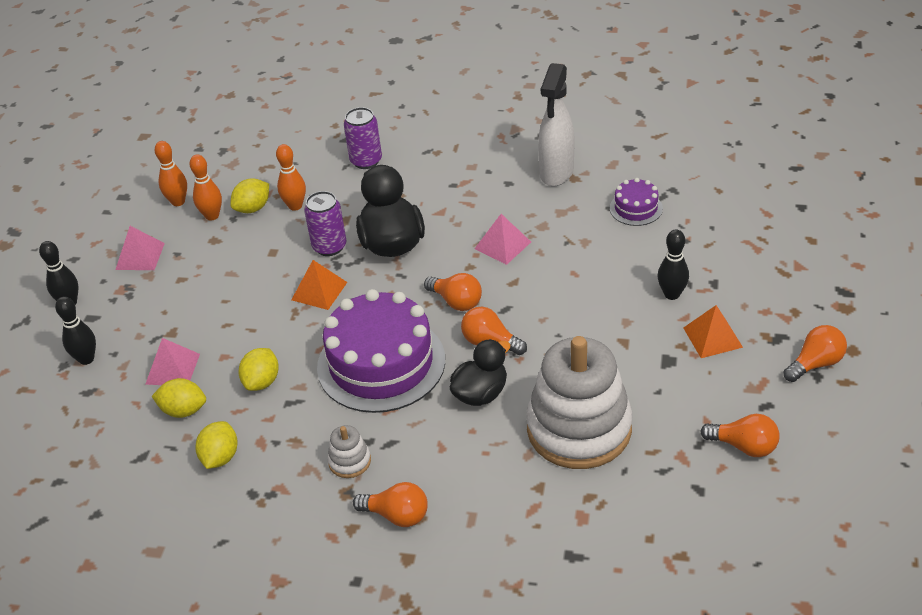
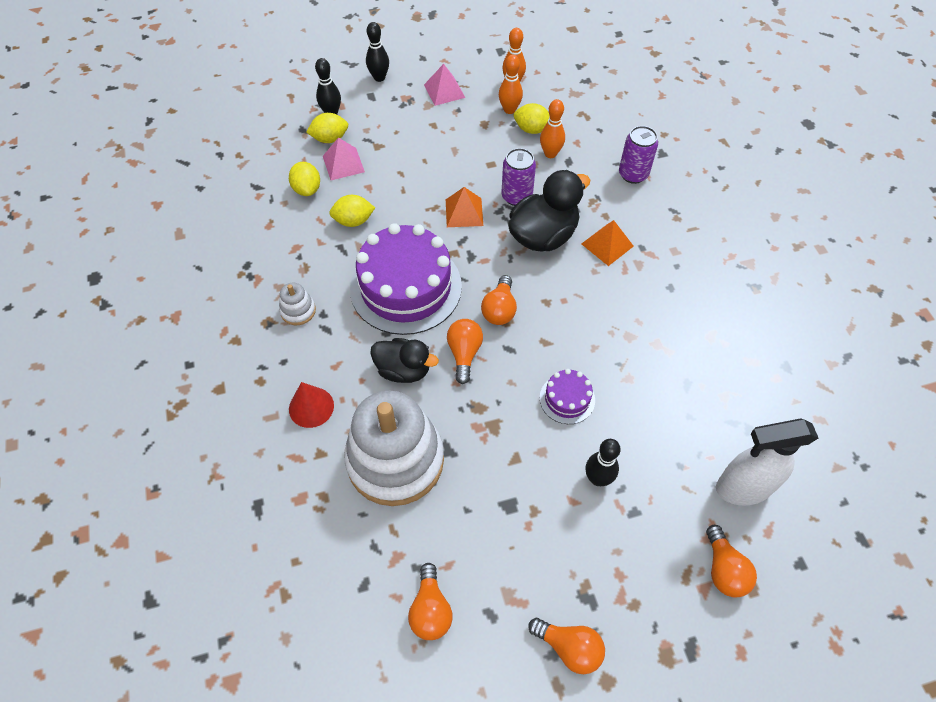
camera: 60 degrees right, 15 degrees up
yellow lemon [195,421,238,469] -> yellow lemon moved to [306,113,348,143]
orange light bulb [353,482,428,527] -> orange light bulb moved to [706,525,757,598]
pink pyramid [475,214,531,265] -> none
white spray bottle [538,63,574,186] -> white spray bottle moved to [716,418,818,506]
purple cake [610,178,663,226] -> purple cake moved to [540,369,595,424]
orange pyramid [683,305,743,358] -> orange pyramid moved to [582,220,634,266]
none -> red cone [289,382,334,428]

